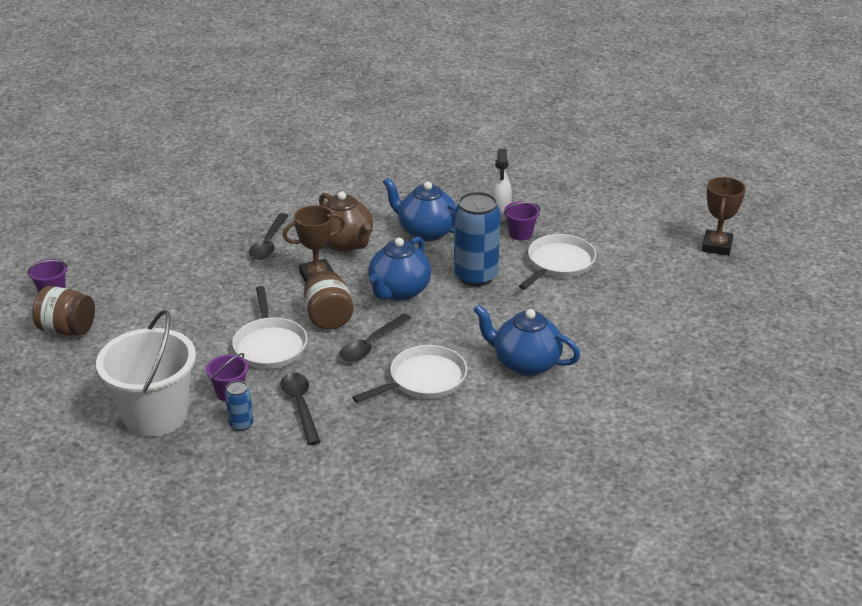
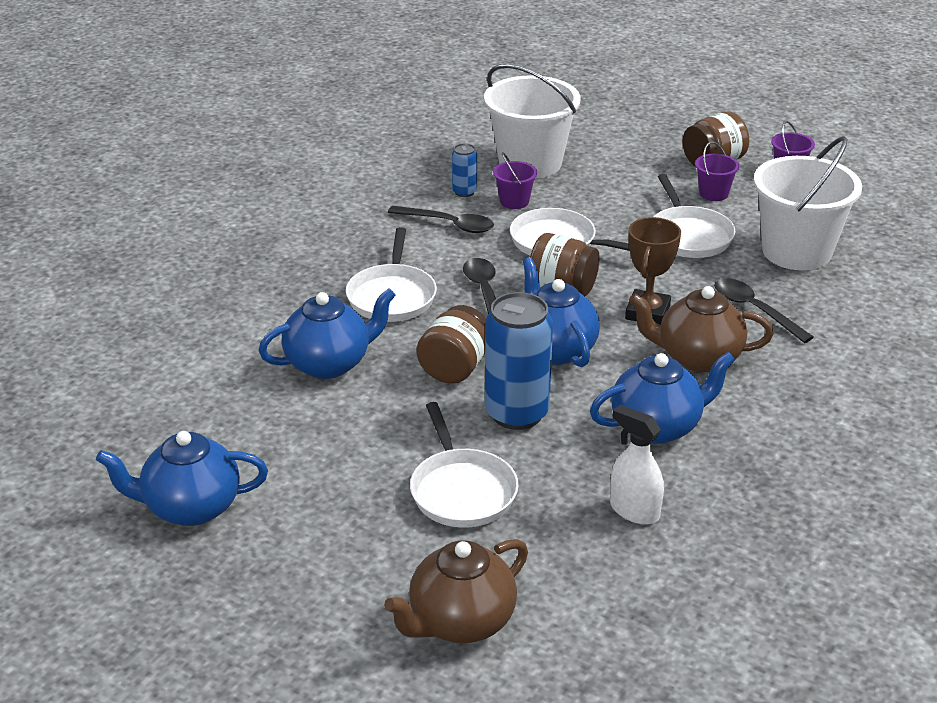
camera: 130 degrees right, 0 degrees up
purple bucket [504,202,540,240] -> purple bucket moved to [695,142,739,201]
brown trophy [702,177,746,256] -> none
none -> blue teapot [96,431,268,526]
none -> brown teapot [384,539,528,643]
none -> brown jar [416,305,486,384]
none -> white pan [653,174,736,258]
none -> white bucket [754,136,862,271]

